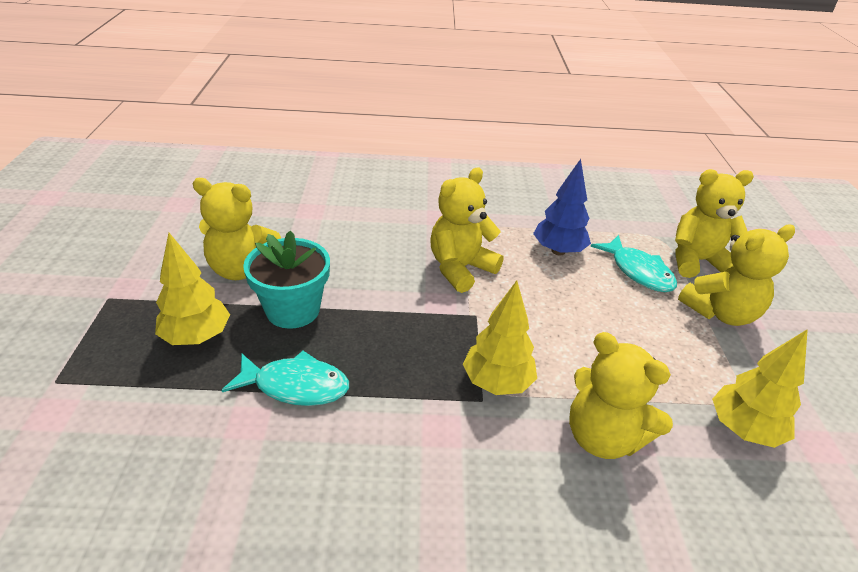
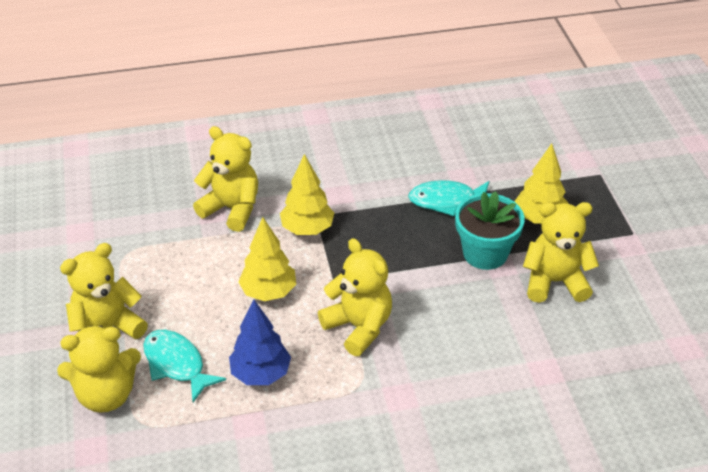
camera: 170 degrees right, 5 degrees up
yellow teddy bear [430,168,503,293] -> yellow teddy bear turned 75 degrees counterclockwise [318,238,392,356]
yellow tree [712,329,808,448] -> yellow tree moved to [238,217,296,301]

